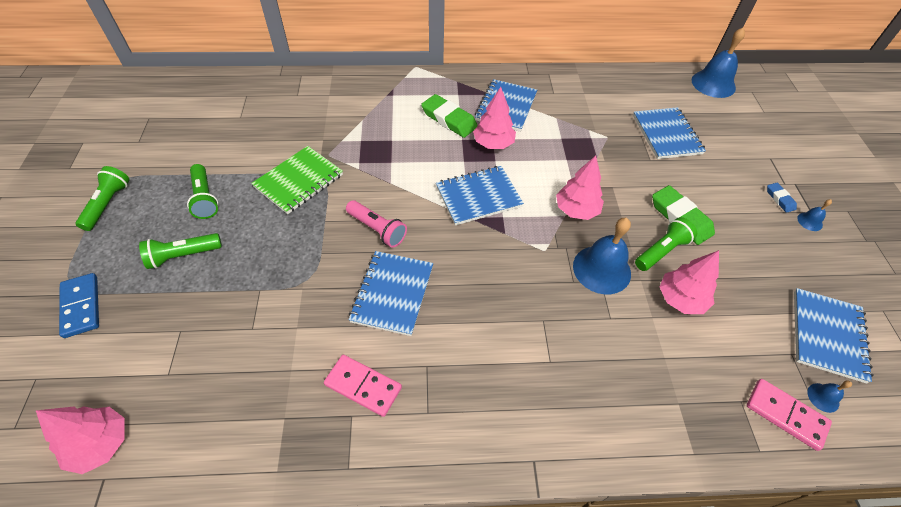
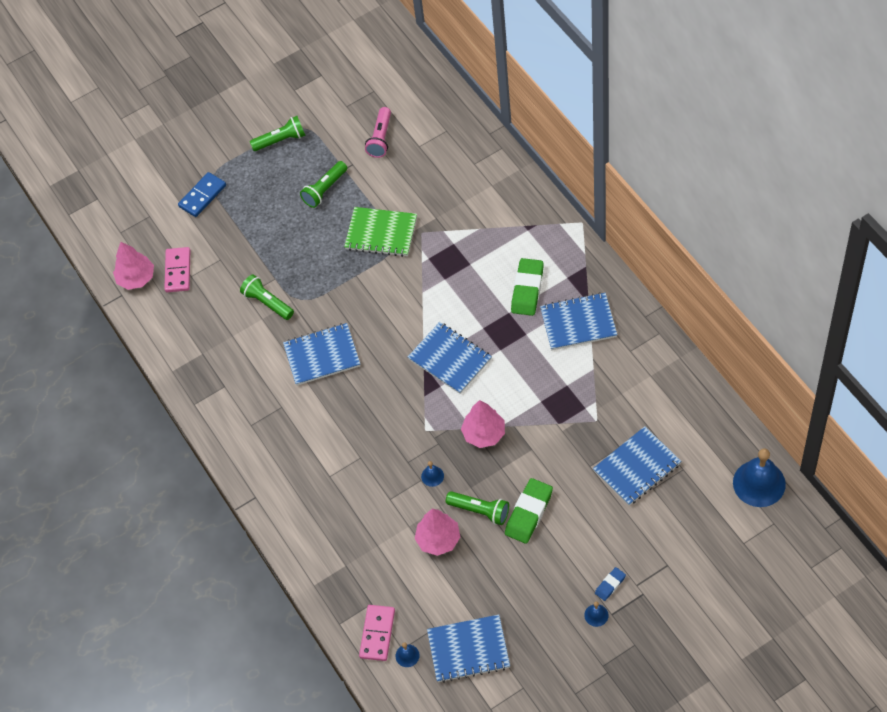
camera: 70 degrees right, 5 degrees up
green flashlight [139,233,222,269] -> green flashlight moved to [240,274,294,320]
pink domino [324,355,402,417] -> pink domino moved to [164,247,190,292]
pink flashlight [346,200,407,248] -> pink flashlight moved to [365,107,391,158]
pink tree [473,87,516,149] -> none
blue bell [573,218,631,294] -> blue bell [421,461,444,487], size x0.45

